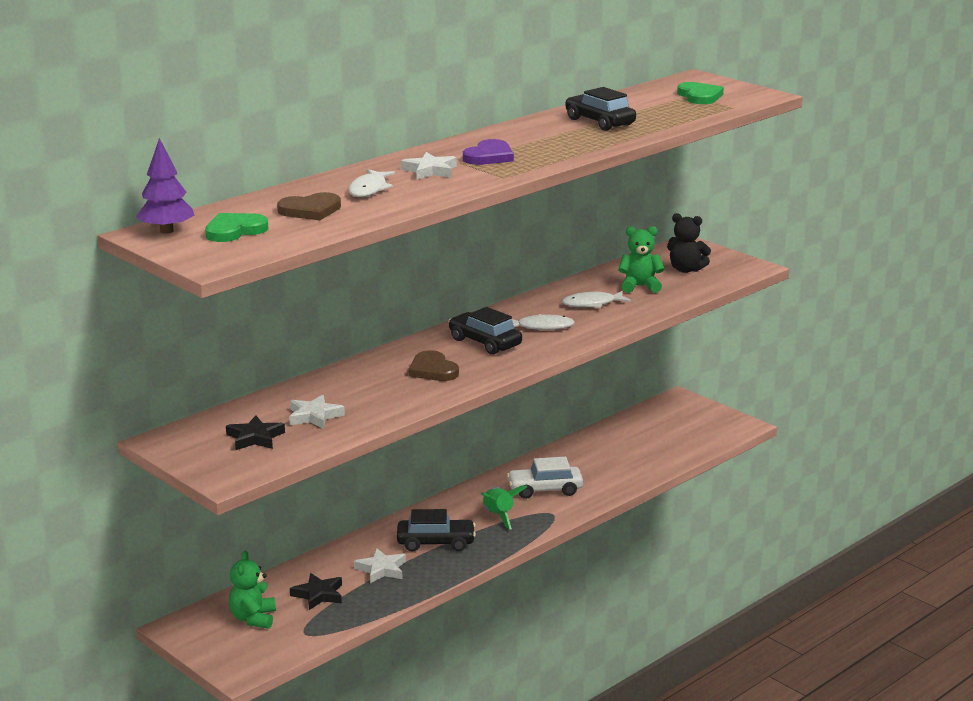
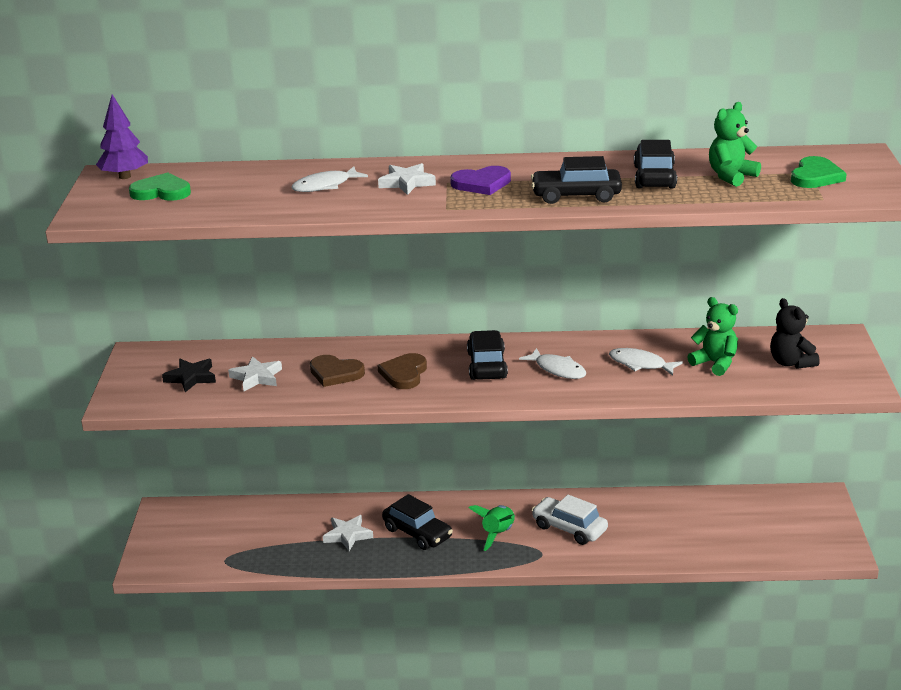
camera: 45 degrees right, 5 degrees up
green teddy bear [229,550,276,629] -> green teddy bear moved to [709,102,761,187]
brown heart [277,192,341,220] -> brown heart moved to [310,355,365,387]
black star [290,573,342,610] -> none
none -> black car [531,156,622,204]

